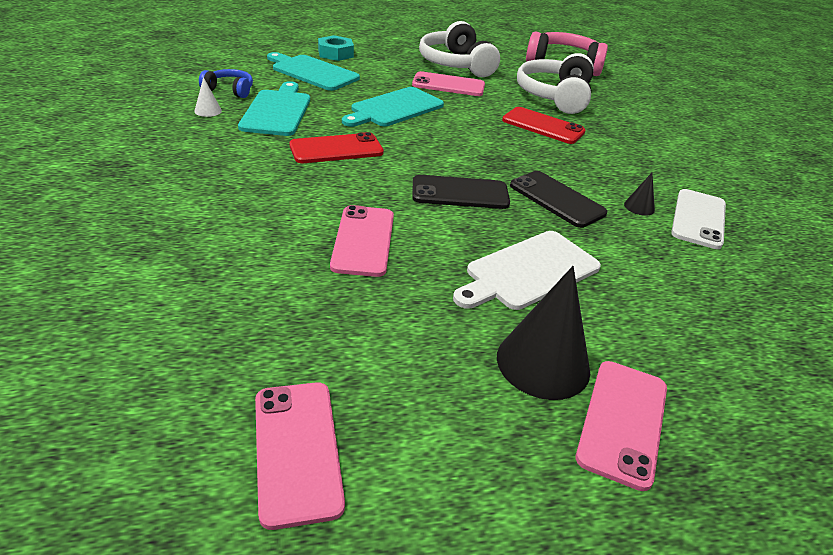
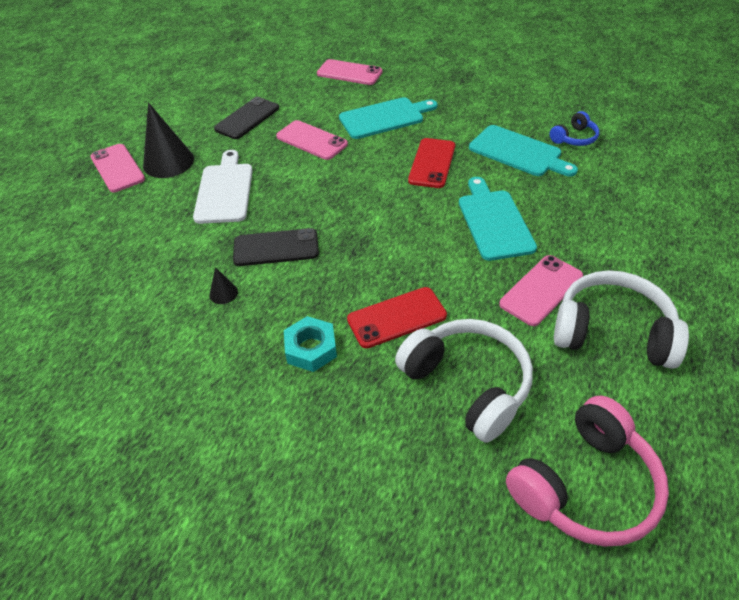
camera: 130 degrees right, 10 degrees up
white cone [194,77,222,117] -> none
pink phone [255,382,345,530] -> pink phone moved to [317,59,382,85]
turquoise cutting board [267,52,360,91] -> turquoise cutting board moved to [339,97,437,139]
turquoise nut [318,35,354,61] -> turquoise nut moved to [284,316,337,372]
black phone [412,175,510,209] -> black phone moved to [214,97,279,139]
white phone [671,189,726,249] -> none

